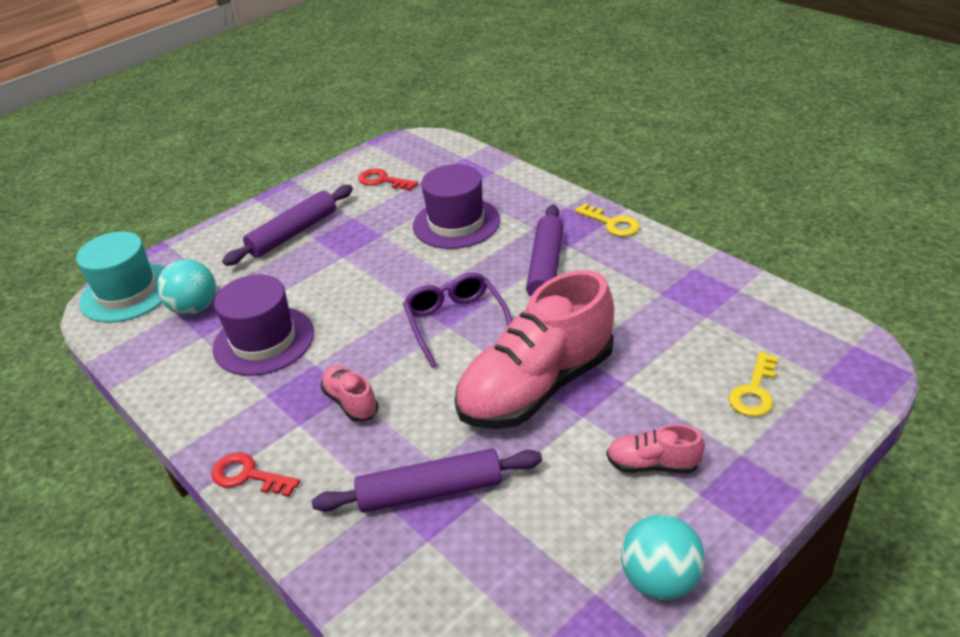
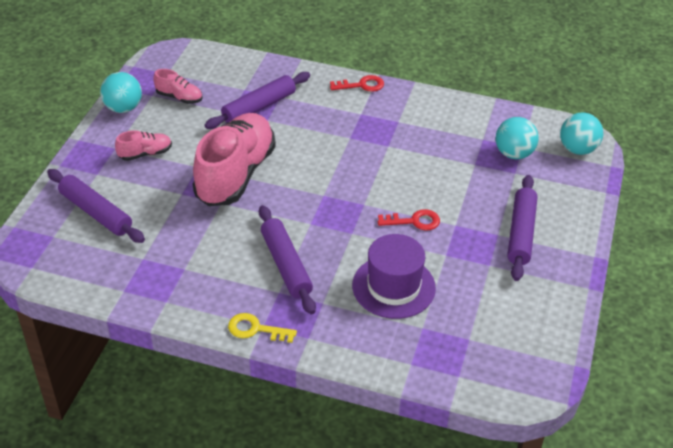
camera: 145 degrees right, 5 degrees up
turquoise hat [76,231,165,323] -> turquoise ball [560,112,603,155]
purple hat [213,275,314,376] -> none
pink shoe [321,365,378,422] -> pink shoe moved to [153,69,203,104]
red key [358,169,418,191] -> red key moved to [378,209,440,231]
purple glasses [403,272,512,368] -> none
yellow key [729,352,778,417] -> purple rolling pin [47,169,145,243]

